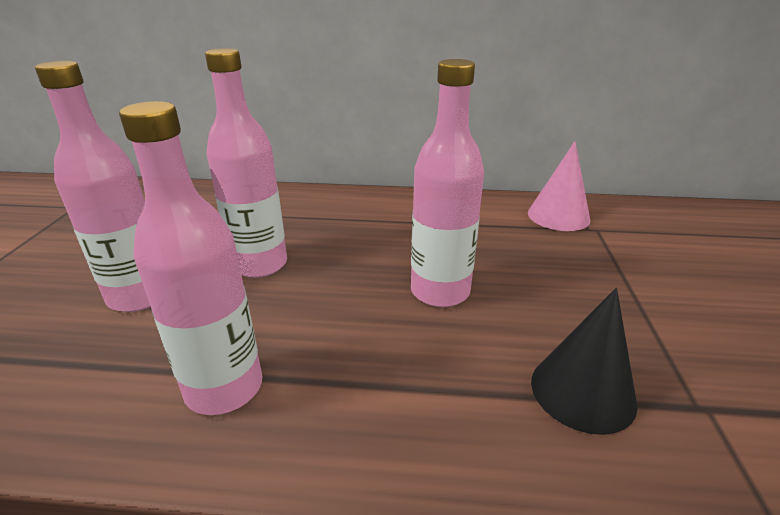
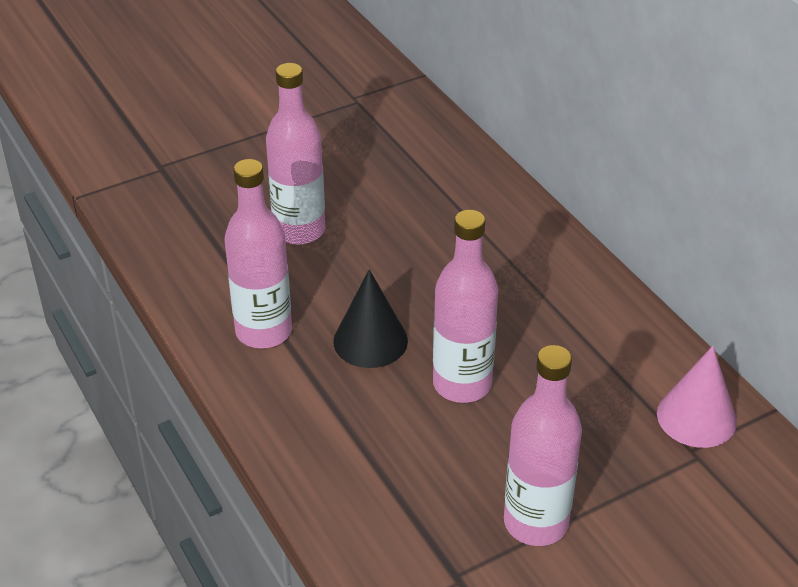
camera: 55 degrees right, 10 degrees up
pink bottle [205,48,287,278] -> pink bottle moved to [504,345,582,546]
black cone [531,288,638,435] -> black cone moved to [333,269,408,368]

